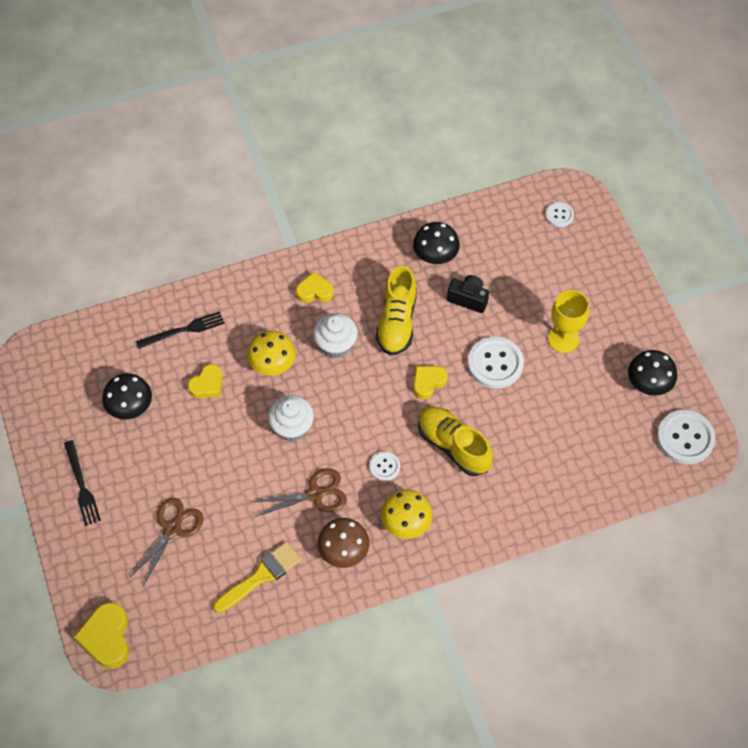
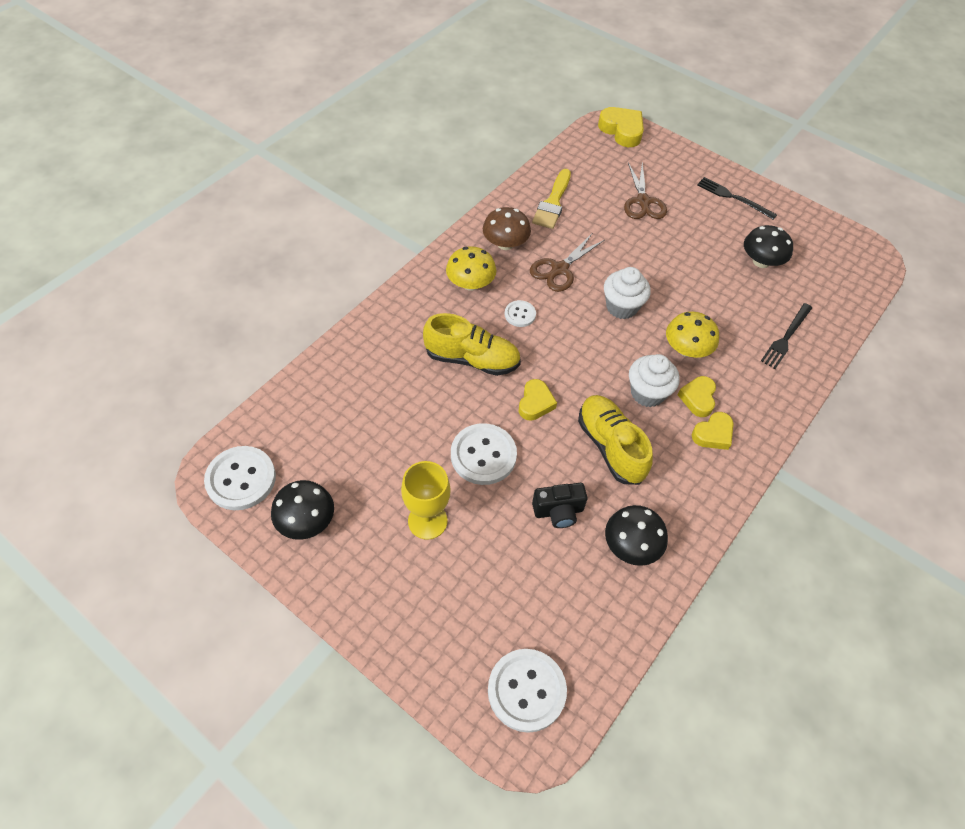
camera: 145 degrees right, 5 degrees down
yellow heart [188,364,222,398] -> yellow heart moved to [678,376,716,417]
white button [545,202,574,227] -> white button [488,649,567,733], size x1.86

